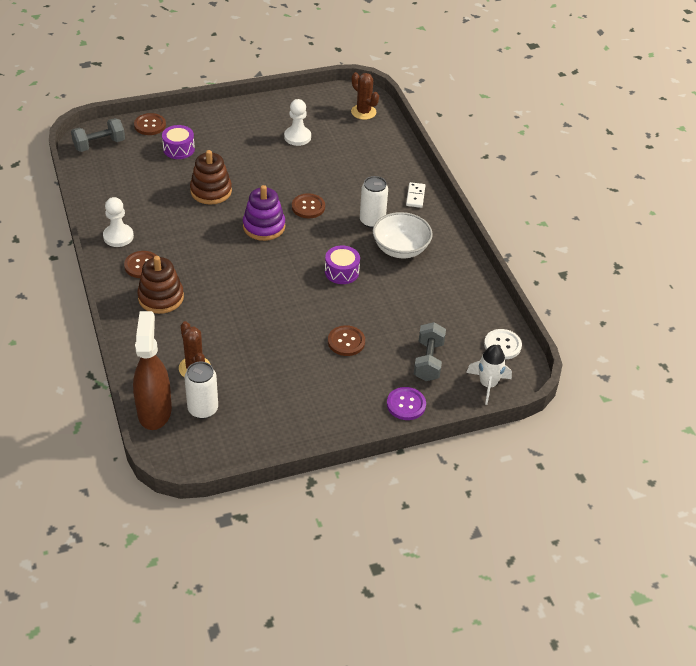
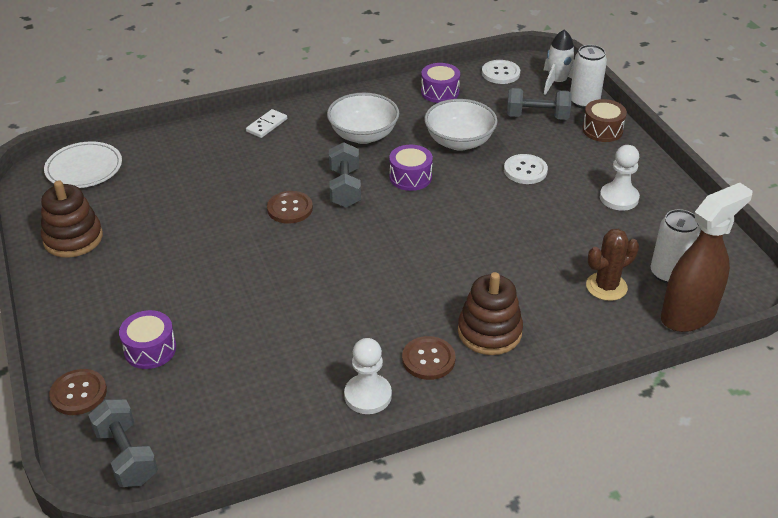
camera: 90 degrees left, 5 degrees down
brown spray bottle [133,311,172,430] -> brown spray bottle turned 150 degrees clockwise [661,183,752,332]
brown stacking toy [190,150,232,205] -> brown stacking toy moved to [41,180,103,258]
purple stacking toy [243,185,285,241] -> none
white pawn [284,99,311,146] -> white pawn moved to [600,145,640,211]
brown button [328,325,365,356] -> white button [504,154,548,184]
brown cactus [351,72,379,120] -> white plate [44,141,122,188]
white can [360,176,388,228] -> white can moved to [570,45,607,109]
purple button [387,387,426,420] -> brown drum [582,99,627,142]
white domino [406,182,426,208] -> white domino turned 60 degrees counterclockwise [246,109,287,138]
none -> grey dumbbell [329,142,361,207]
none -> purple drum [421,63,460,103]
none -> white bowl [424,99,497,151]

